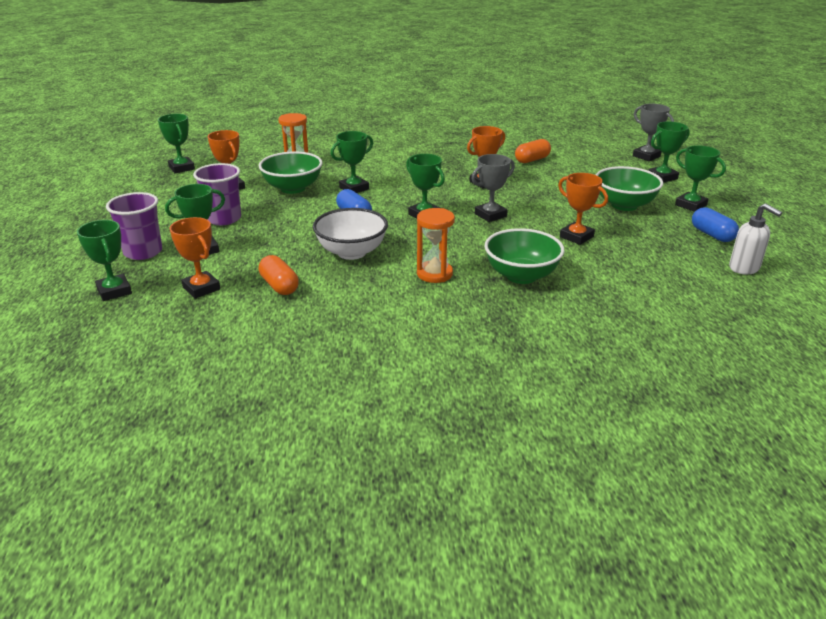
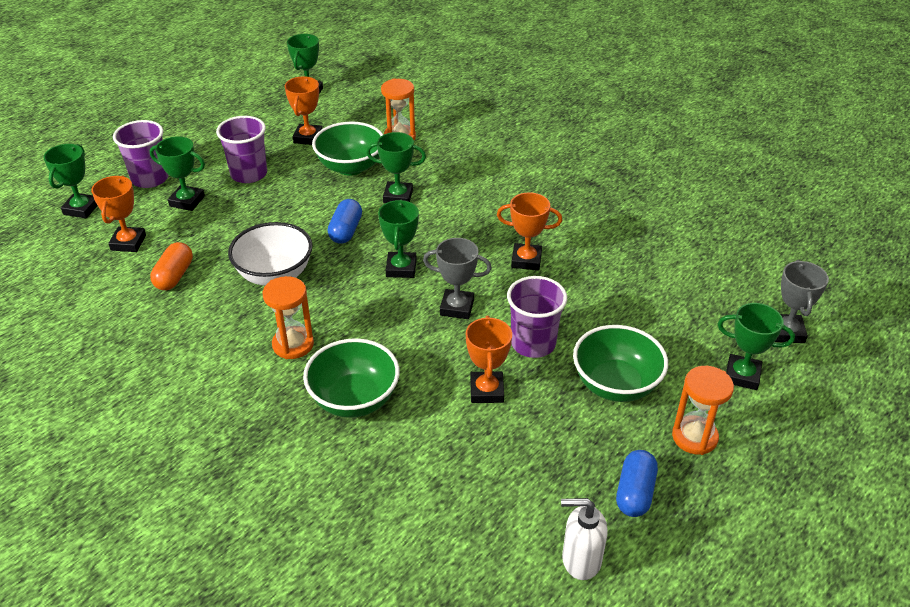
camera: 45 degrees right, 10 degrees up
orange capsule [515,139,551,163] -> none
green trophy [675,145,726,212] -> orange hourglass [672,366,734,455]
white soap dispenser [729,203,783,275] -> white soap dispenser turned 90 degrees clockwise [561,498,608,580]
none -> purple cup [507,276,567,358]

